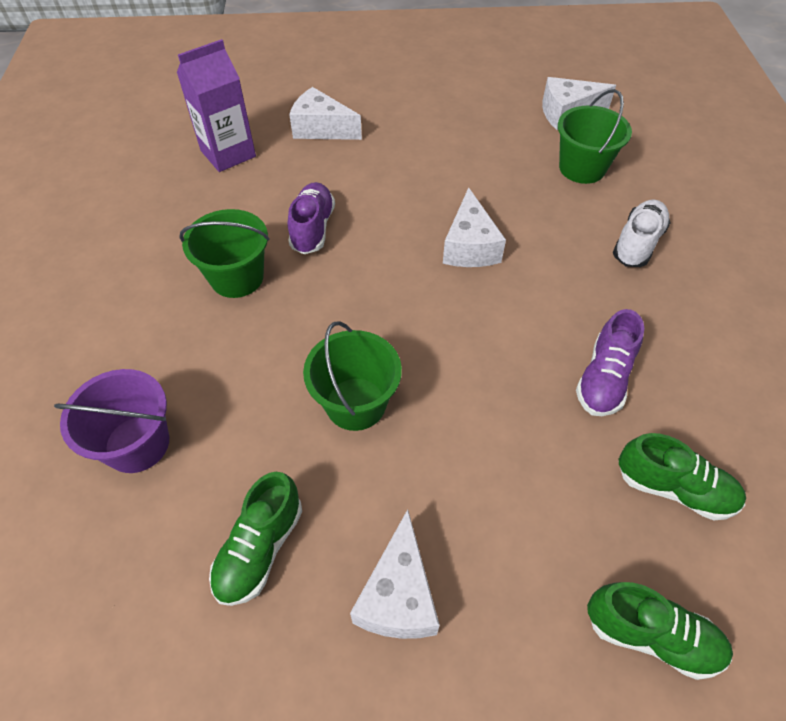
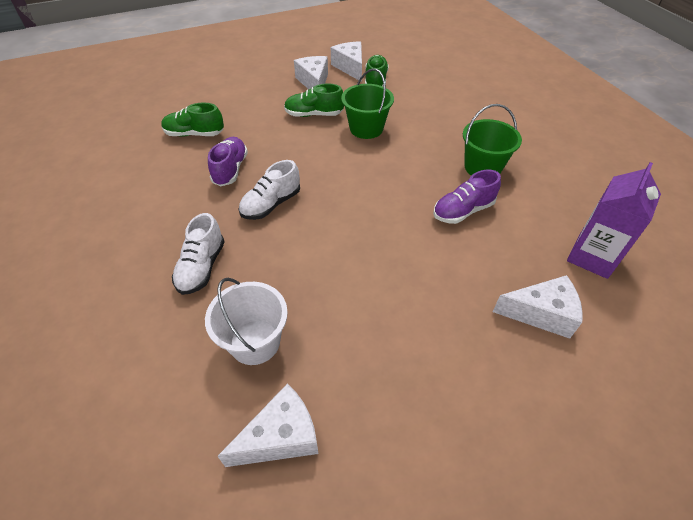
camera: 160 degrees right, 5 degrees down
purple bucket [54,369,169,473] -> none
purple shoe [288,182,335,254] -> purple shoe turned 75 degrees clockwise [433,170,501,224]
white cheese [443,187,506,267] -> white cheese moved to [331,41,362,82]
green bucket [558,89,632,184] -> white bucket [205,278,288,365]
green shoe [587,582,733,680] -> green shoe moved to [284,83,344,117]
none -> white shoe [238,160,300,220]

